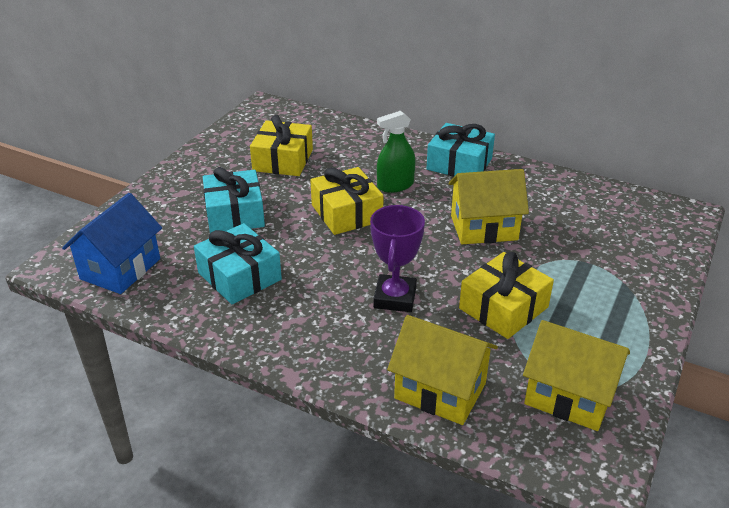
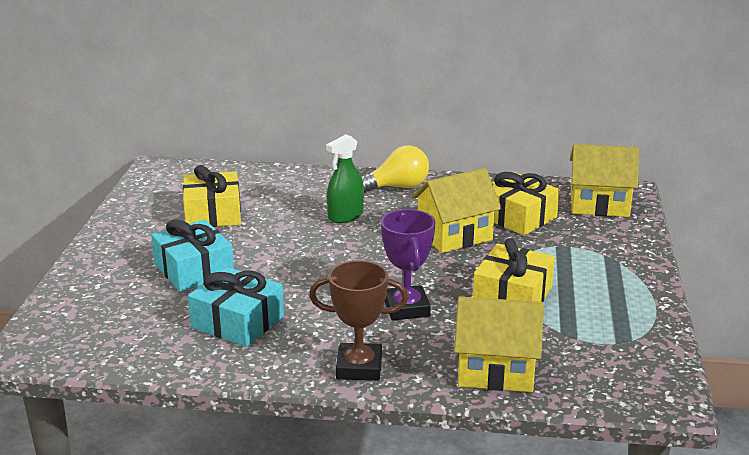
camera: 20 degrees left, 10 degrees down
blue house [62,193,162,294] -> none
yellow gift [311,167,384,235] -> yellow gift moved to [492,172,560,236]
turquoise gift [426,123,495,177] -> yellow light bulb [362,145,429,193]
yellow house [523,320,630,431] -> yellow house moved to [570,144,639,217]
none -> brown trophy [309,260,408,381]

